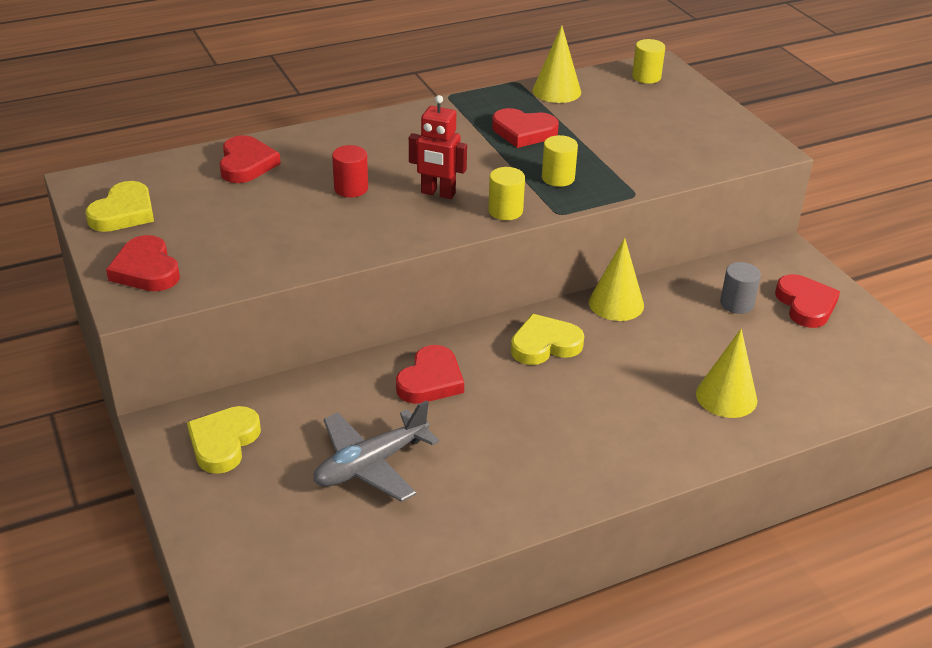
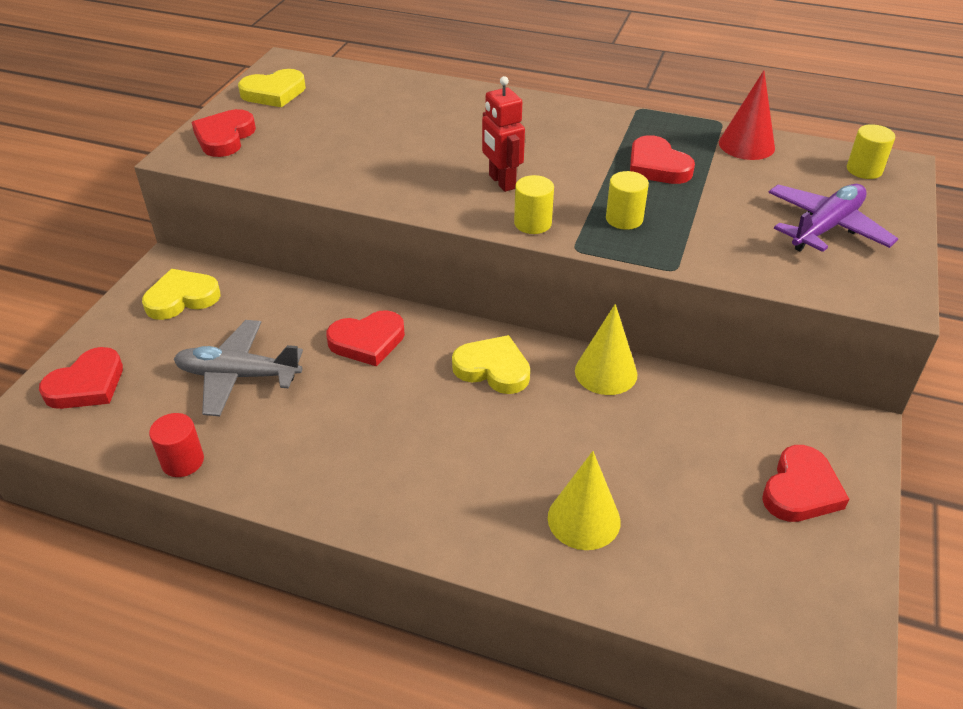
camera: 45 degrees right, 5 degrees up
red heart [219,135,281,183] -> red heart moved to [39,347,123,409]
red cylinder [332,145,368,198] -> red cylinder moved to [149,413,204,477]
yellow cone [533,25,581,103] -> red cone [719,70,775,160]
grey cylinder [720,262,761,314] -> none
none -> purple plane [768,184,898,252]

